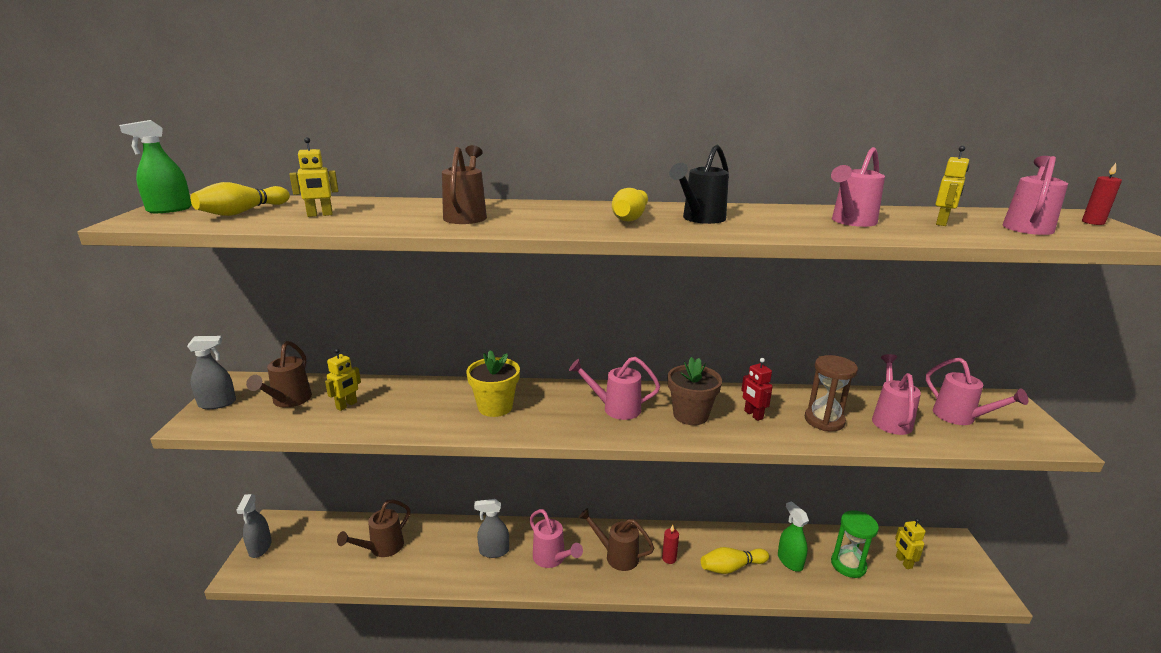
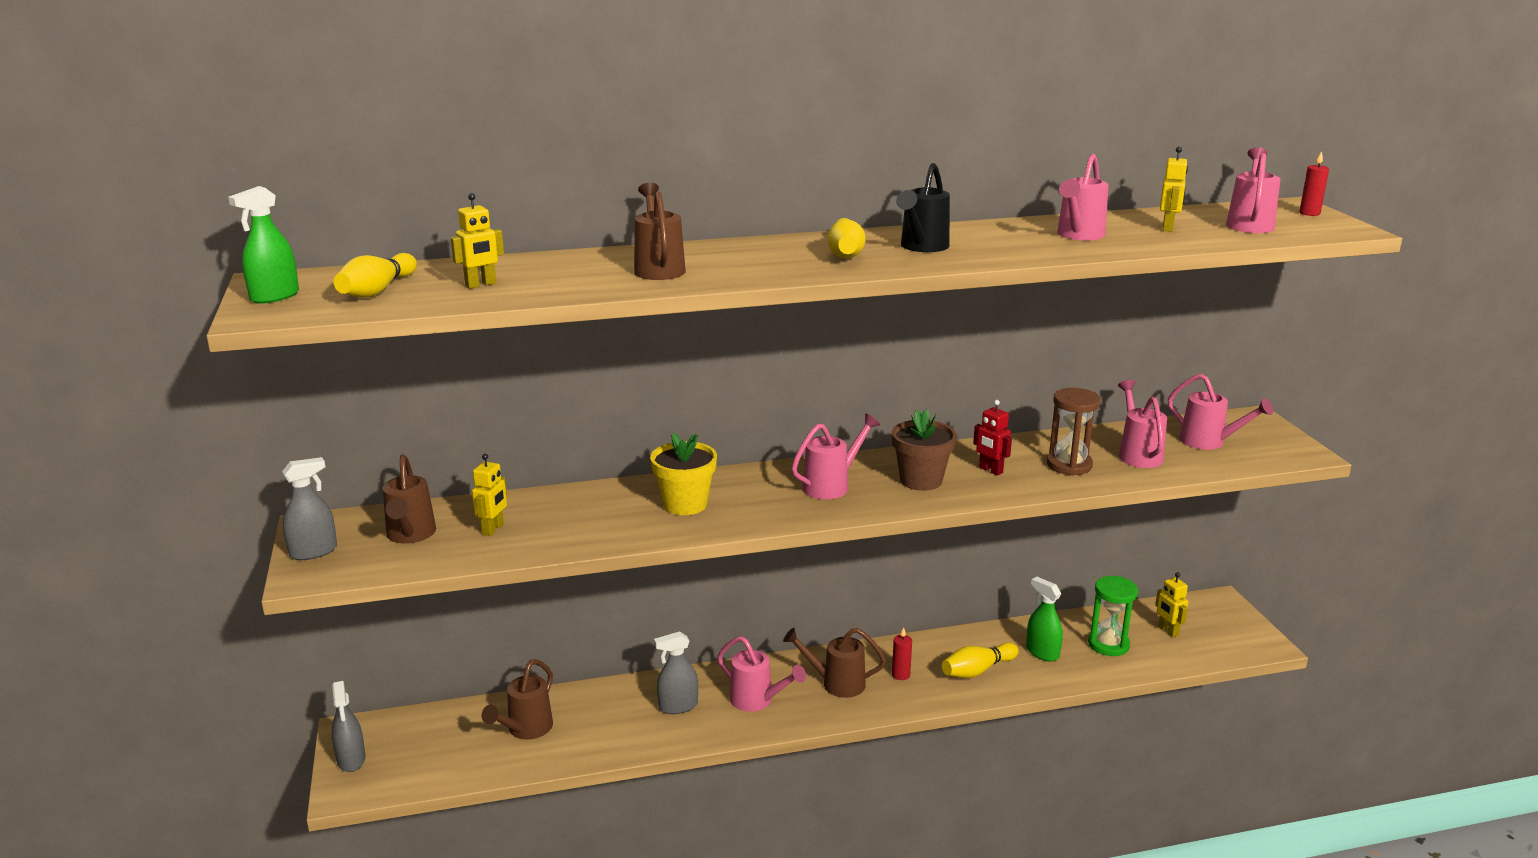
camera: 15 degrees left, 0 degrees up
pink watering can [569,357,660,420] -> pink watering can turned 150 degrees clockwise [792,414,880,499]

